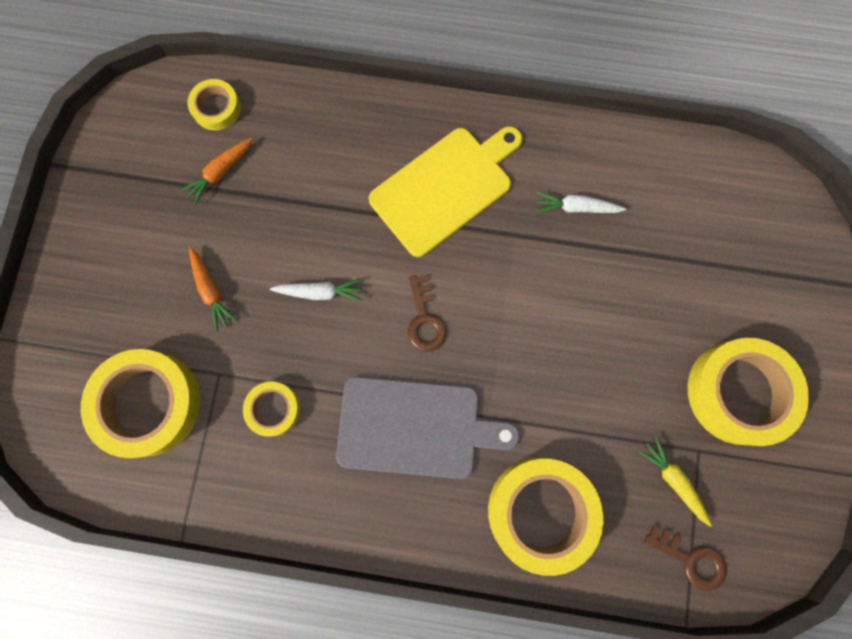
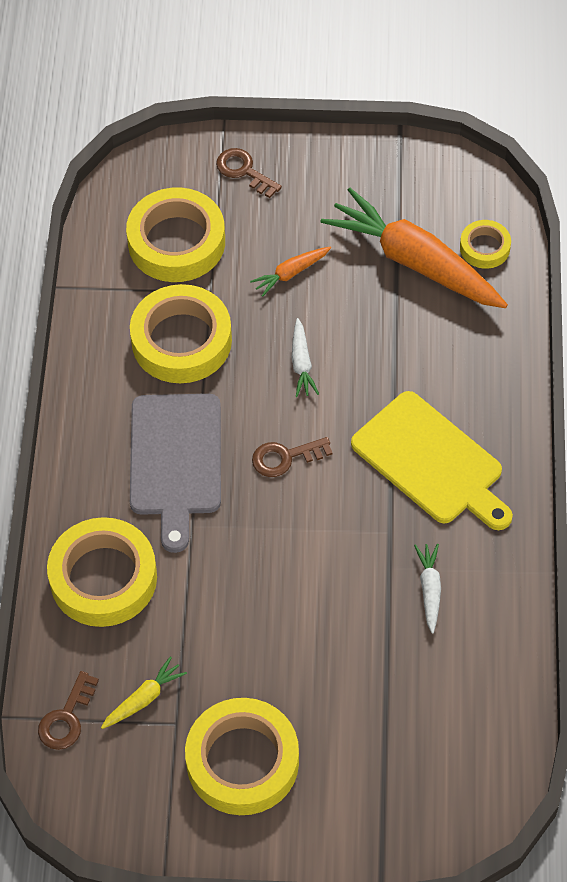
camera: 85 degrees right, 20 degrees down
orange carrot [180,138,253,205] -> orange carrot [321,188,508,308], size x2.32
yellow tape [243,382,300,436] -> yellow tape [130,284,232,383], size x1.95
none -> brown key [216,148,282,198]

